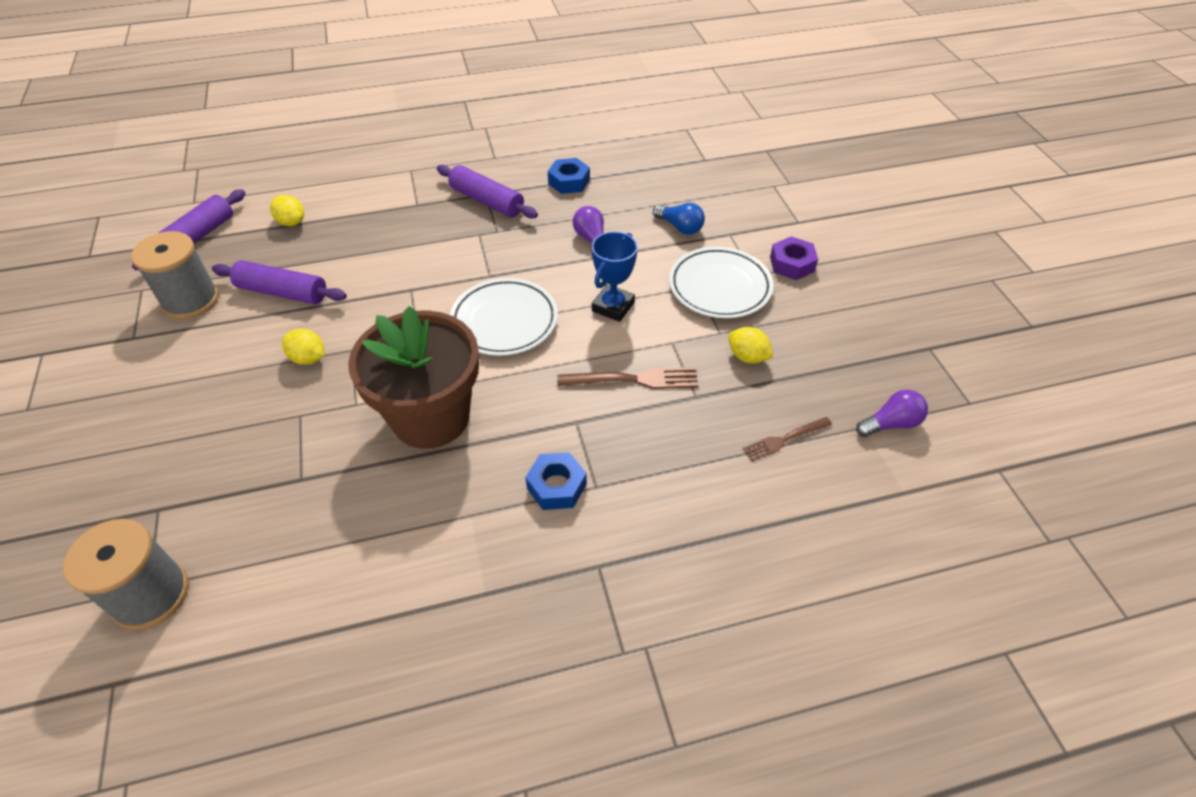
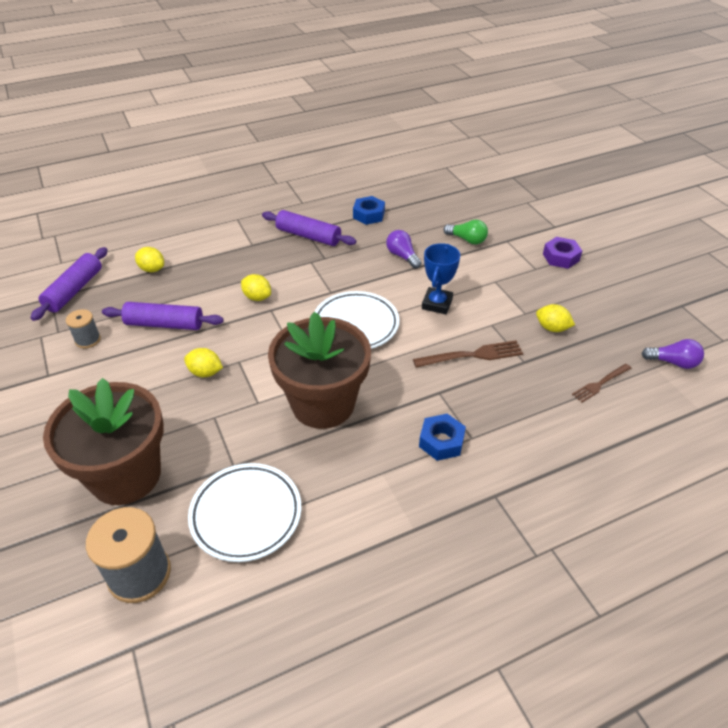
camera: 10 degrees left, 5 degrees down
grey spool [131,231,219,319] -> grey spool [66,309,101,348], size x0.54
blue light bulb [653,203,705,235] -> green light bulb [443,219,488,244]
white plate [669,247,773,318] -> white plate moved to [188,463,301,562]
purple light bulb [856,389,928,437] -> purple light bulb turned 45 degrees clockwise [641,339,704,369]
none -> brown flower pot [43,378,164,505]
none -> yellow lemon [241,274,271,301]

